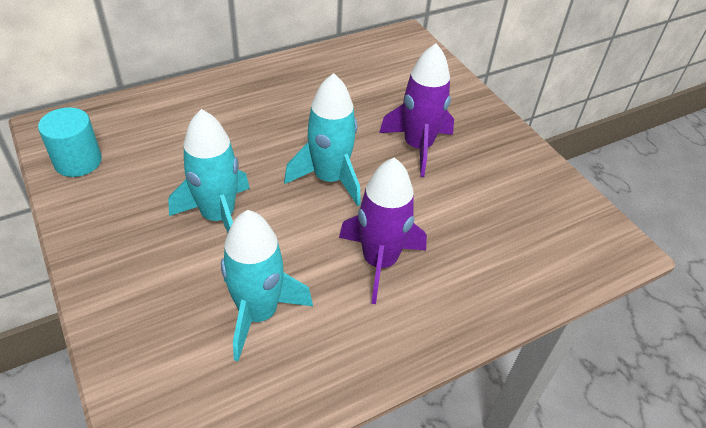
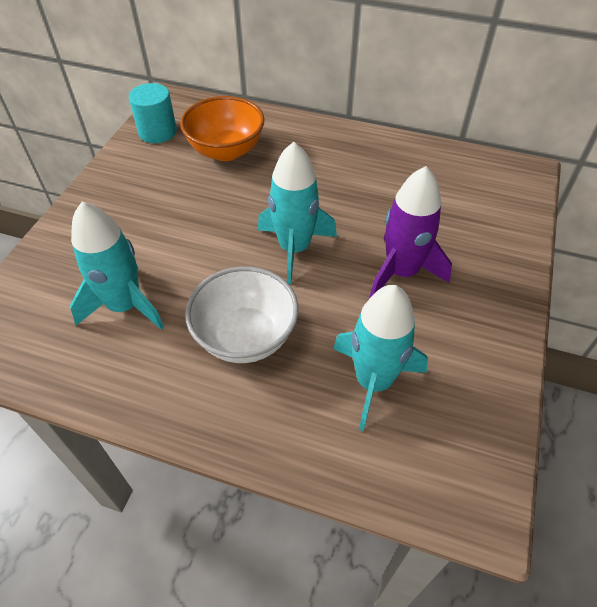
camera: 50 degrees right, 5 degrees up
turquoise rocket [168,109,250,233] -> turquoise rocket moved to [333,285,428,431]
purple rocket [339,158,427,304] -> white bowl [185,266,299,363]
none -> orange bowl [180,96,265,161]

